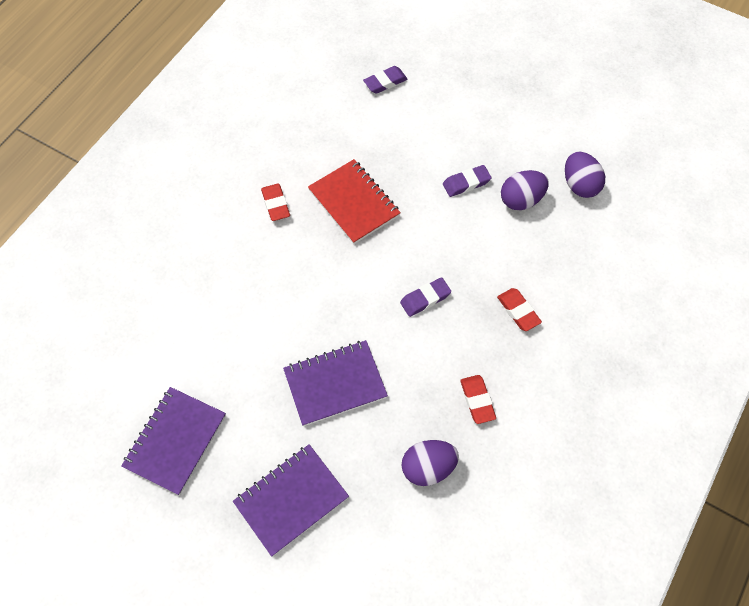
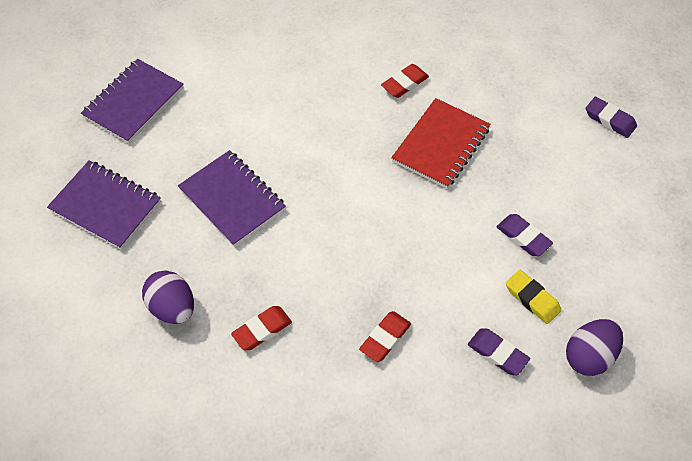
camera: 70 degrees right, 5 degrees down
purple notebook [121,387,226,496] -> purple notebook turned 60 degrees counterclockwise [81,59,184,144]
purple eraser [400,277,451,317] -> purple eraser moved to [468,328,530,375]
purple egg [501,170,549,210] -> yellow eraser [506,270,562,324]

